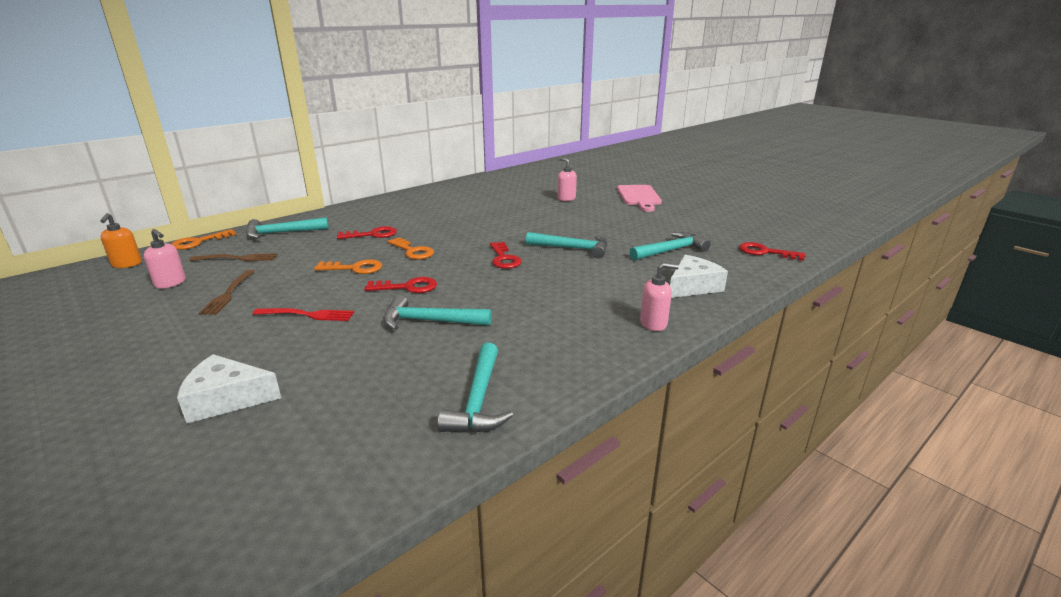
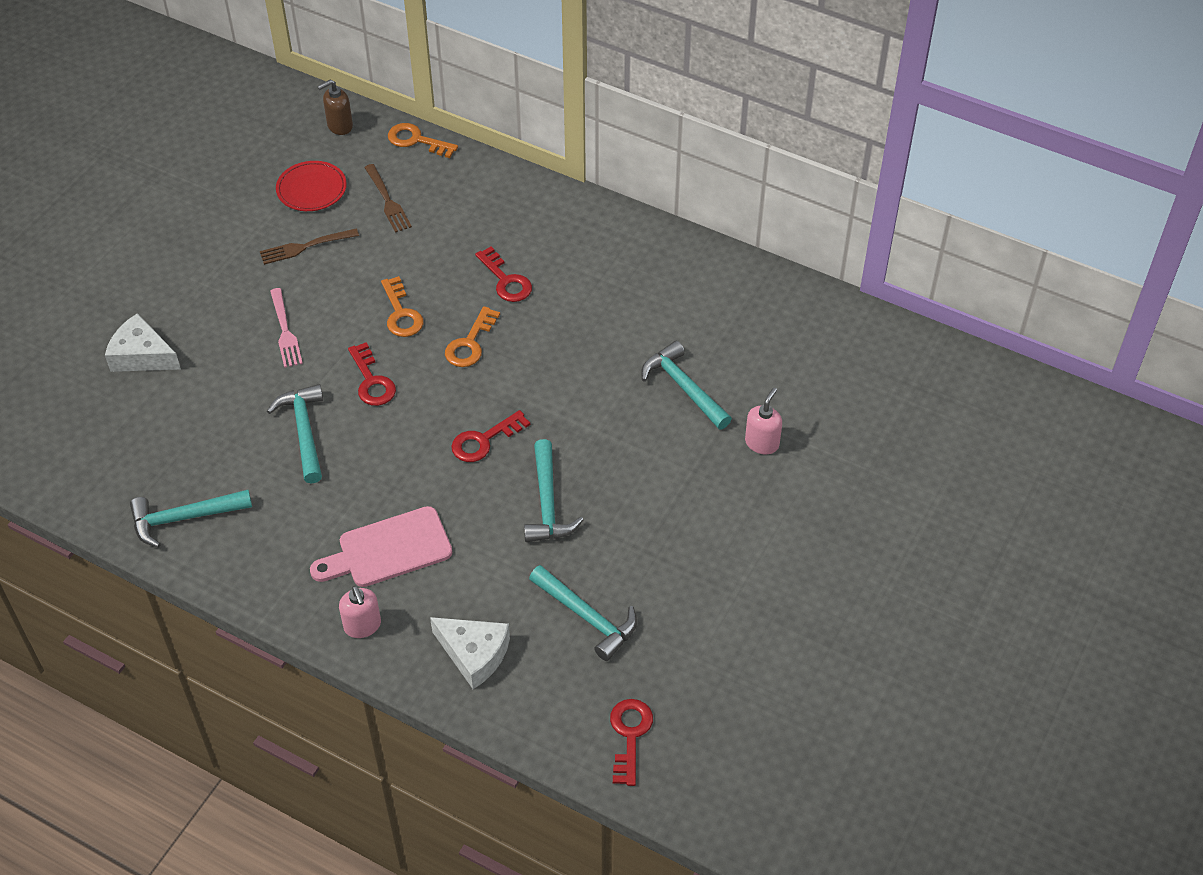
camera: 70 degrees right, 25 degrees up
orange soap dispenser [100,213,142,268] -> brown soap dispenser [317,80,353,135]
pink soap dispenser [144,229,186,288] -> red plate [276,161,347,211]
white cheese [177,354,281,424] -> white cheese turned 45 degrees counterclockwise [105,313,181,372]
turquoise hammer [246,217,329,239] -> turquoise hammer moved to [641,341,732,430]
red fork [253,308,354,321] -> pink fork [270,288,303,368]
pink cutting board [617,185,662,212] -> pink cutting board moved to [310,506,452,587]

